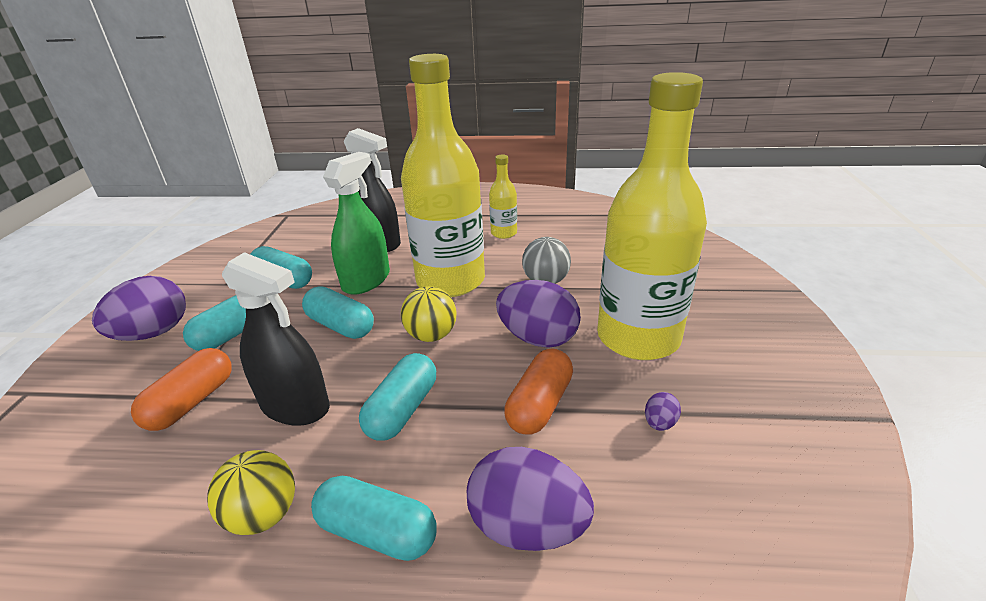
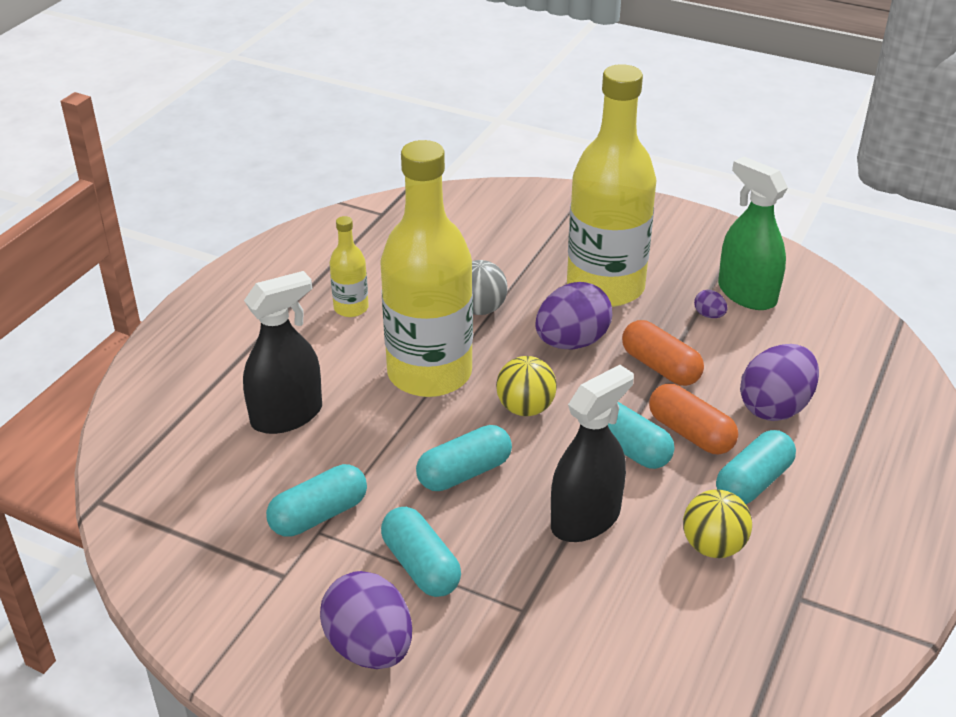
camera: 70 degrees left, 5 degrees up
orange capsule [131,348,232,431] -> orange capsule moved to [649,384,738,455]
green spray bottle [323,152,390,295] -> green spray bottle moved to [718,157,788,310]

